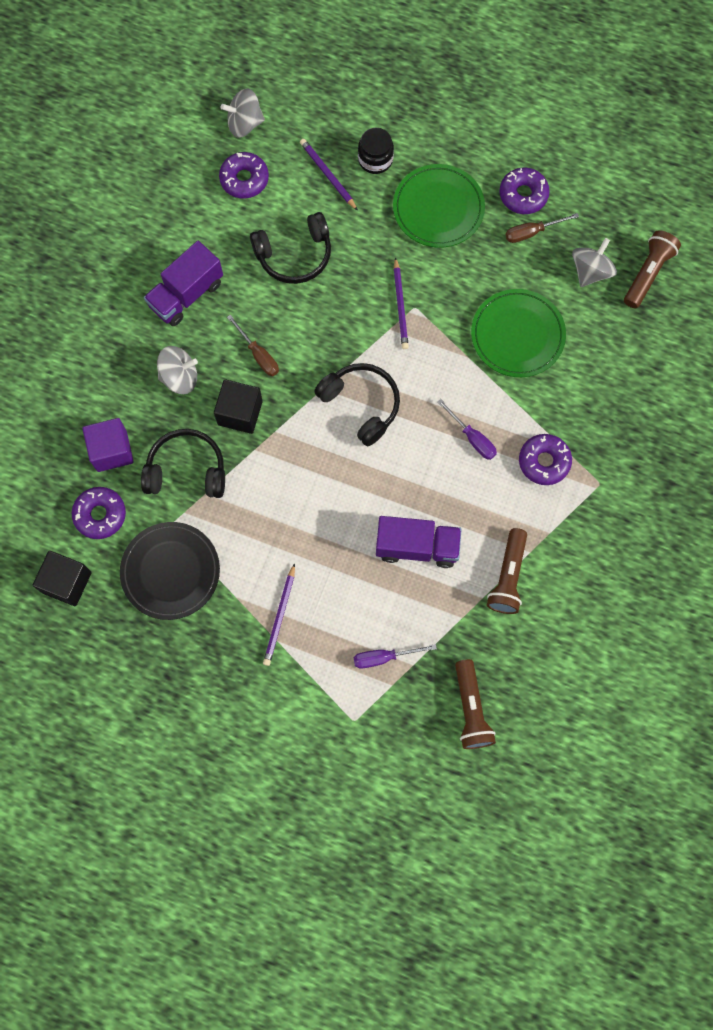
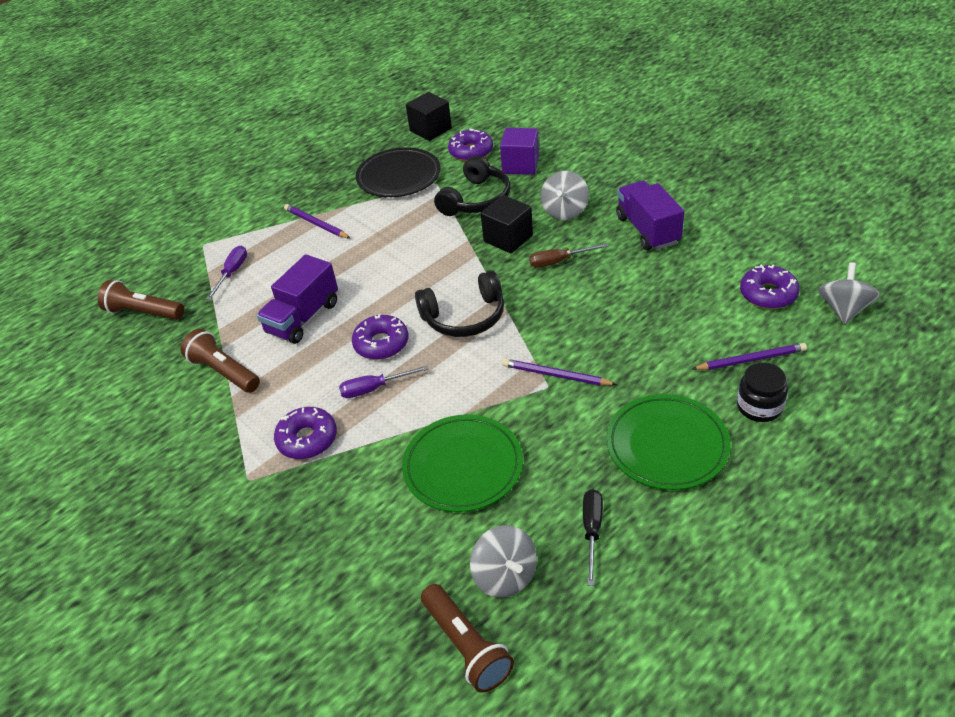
camera: 120 degrees right, 30 degrees down
black headphones [250,212,331,284] -> none
purple donut [499,167,550,214] -> purple donut moved to [352,314,409,360]
brown screwdriver [506,213,579,243] -> black screwdriver [583,489,603,586]

